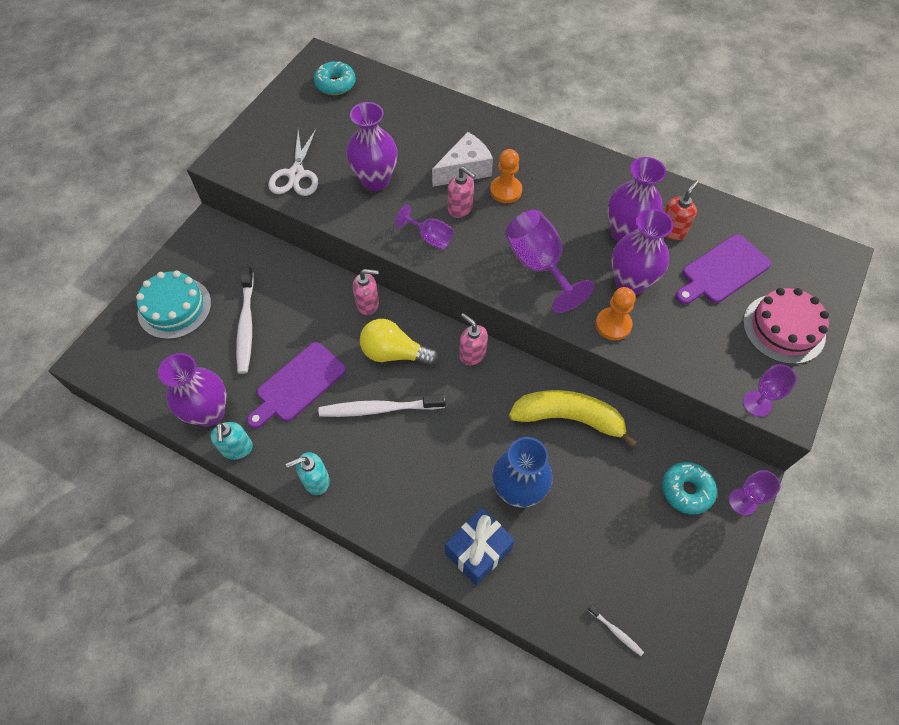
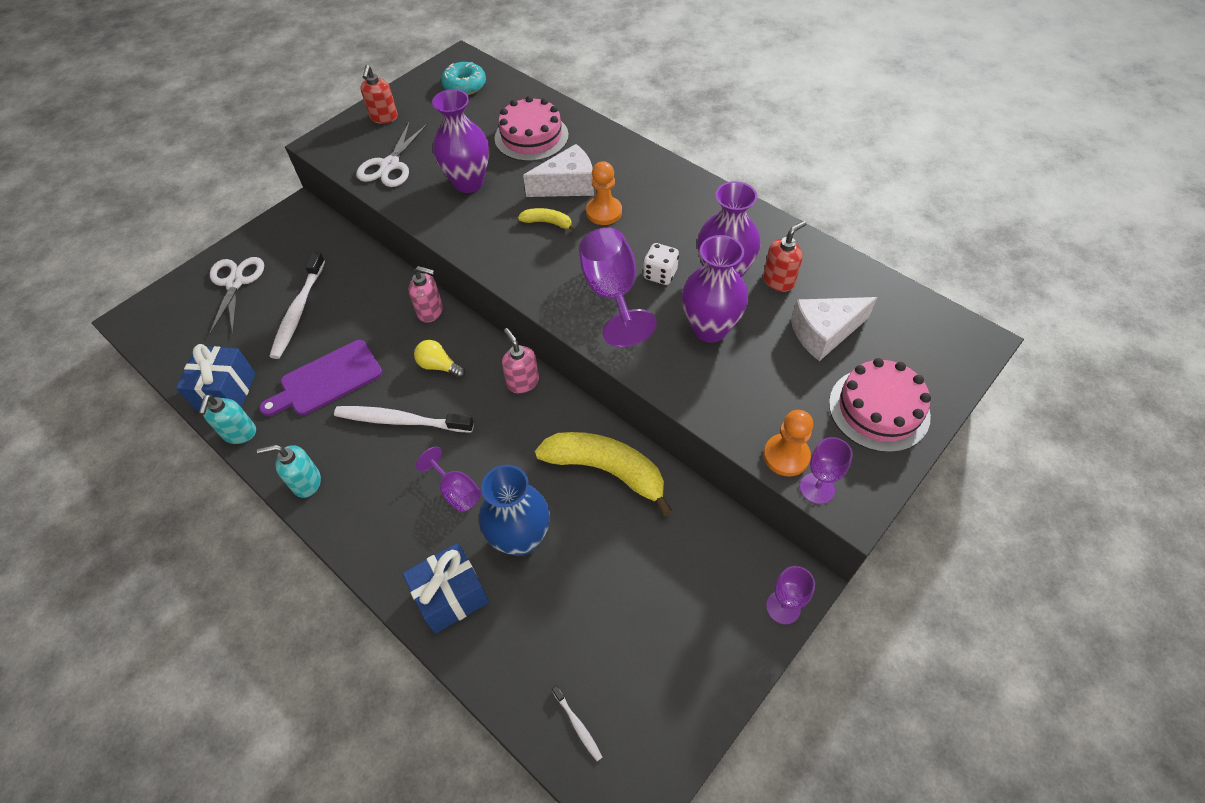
camera: 15 degrees right, 5 degrees down
turquoise cake [136,271,211,339] -> white scissors [209,257,264,336]
purple vase [158,353,226,427] -> blue gift [176,344,256,411]
yellow light bulb [360,319,438,366] -> yellow light bulb [414,340,465,378], size x0.62
purple goblet [396,205,453,249] -> purple goblet moved to [416,447,481,512]
pink soap dispenser [448,167,476,218] -> yellow banana [518,208,576,232]
orange pawn [596,287,636,340] -> orange pawn moved to [764,410,813,476]
turquoise donut [662,462,717,515] -> none
purple cutting board [675,234,771,304] -> white cheese [791,297,877,361]
none -> red soap dispenser [360,65,398,124]
none -> pink cake [494,96,569,161]
none -> white dice [643,243,679,285]

